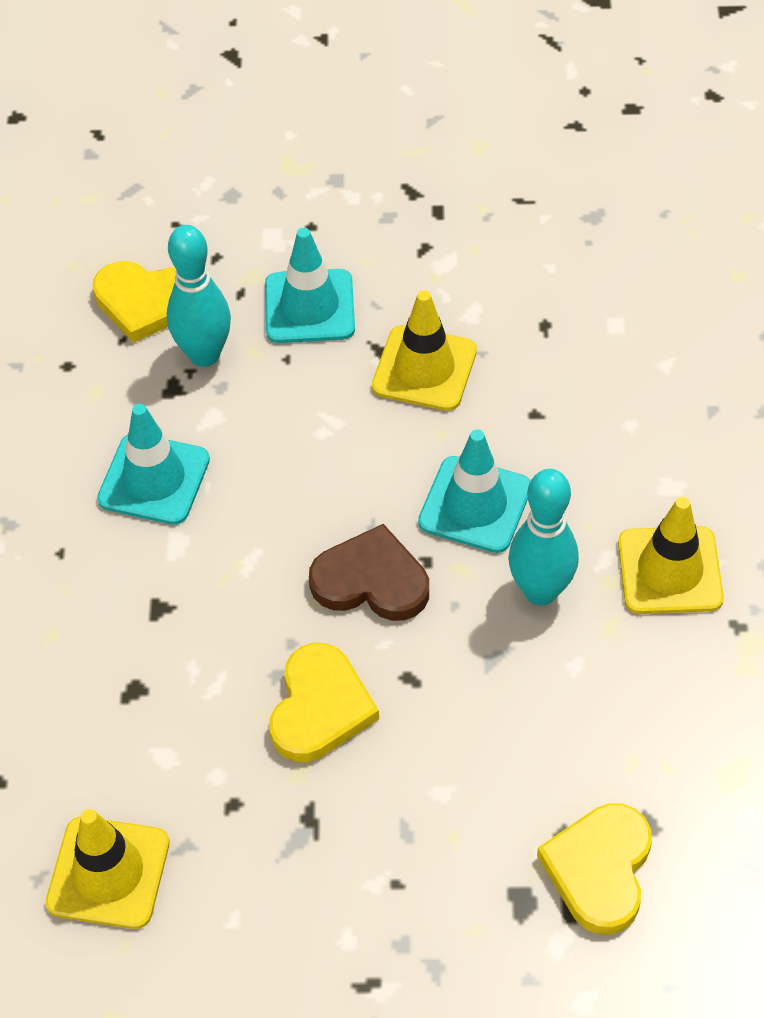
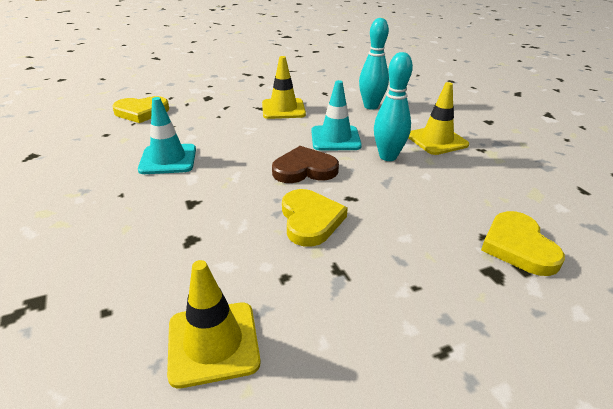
camera: 25 degrees left, 20 degrees down
turquoise bowling pin [167,225,231,367] -> turquoise bowling pin moved to [359,18,389,110]
turquoise traffic cone [265,228,355,343] -> none

